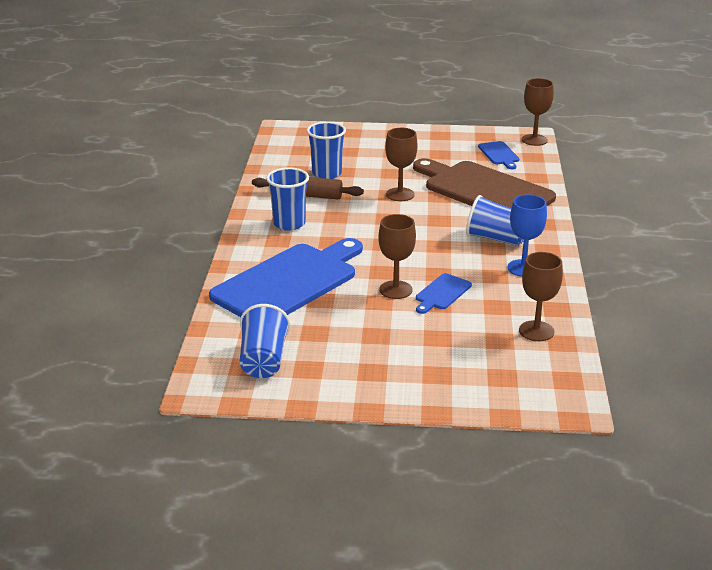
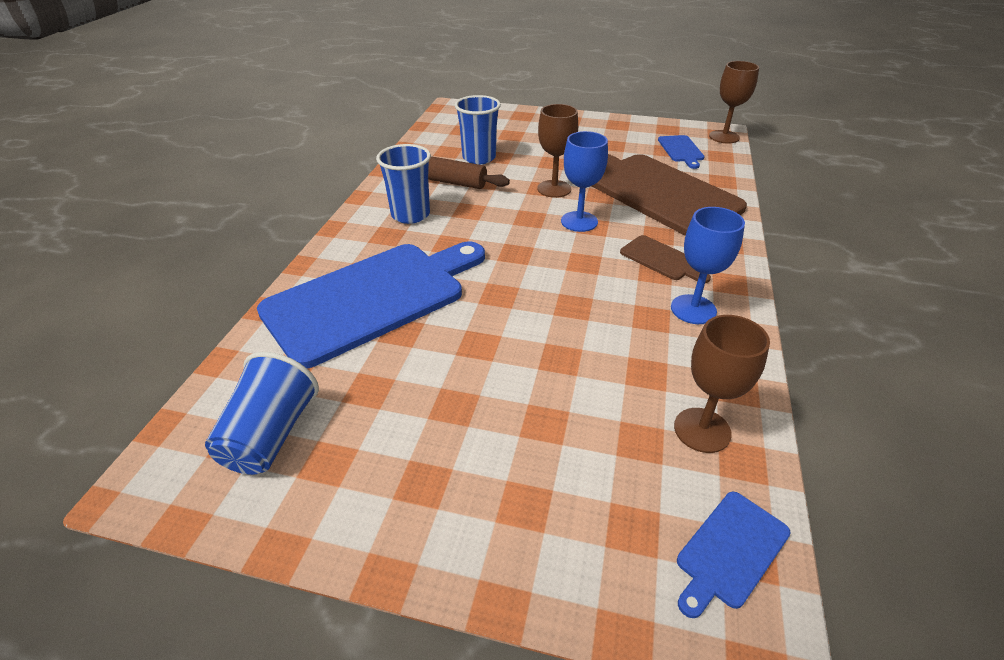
camera: 10 degrees right, 10 degrees up
brown goblet [378,214,416,299] -> none
blue cutting board [416,273,472,314] -> blue cutting board moved to [677,492,790,618]
blue cup [466,195,524,246] -> brown cutting board [620,235,711,283]
none -> blue goblet [561,131,608,232]

